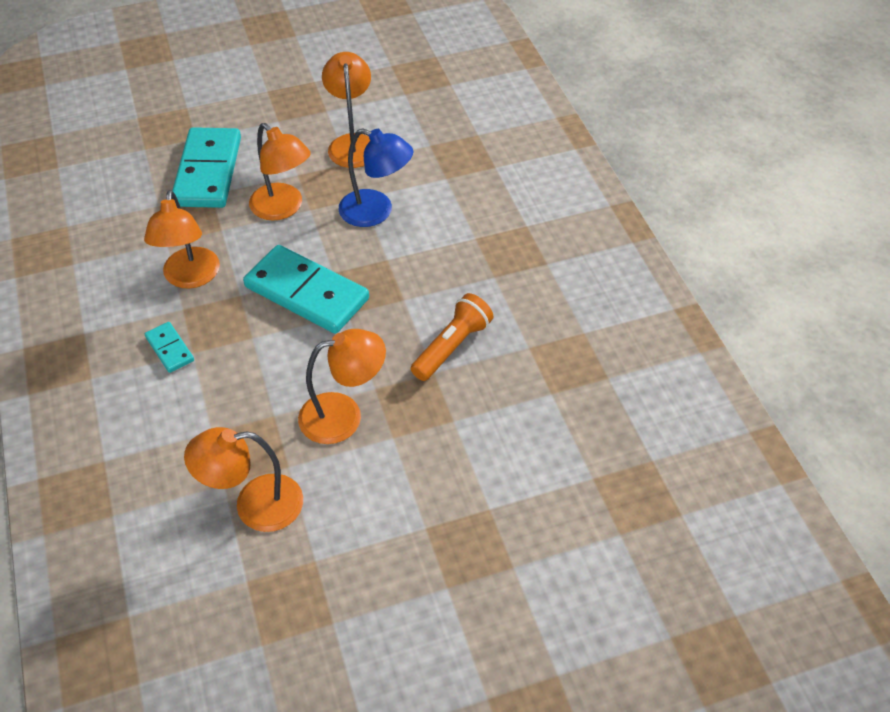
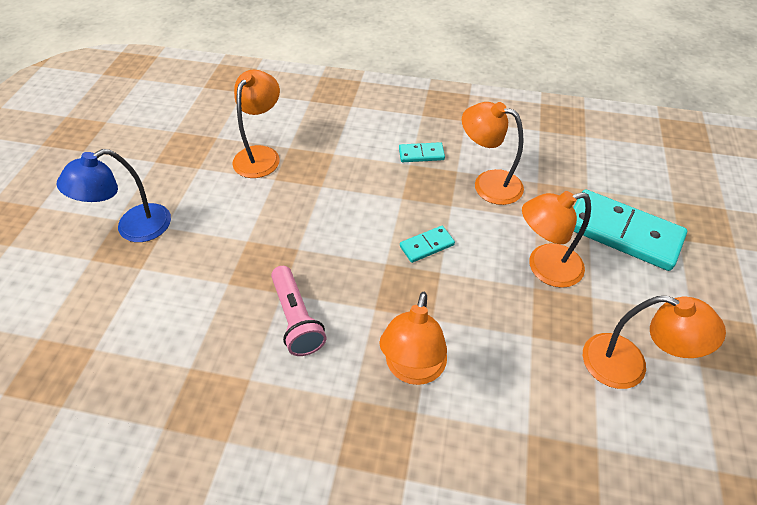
camera: 120 degrees right, 0 degrees up
turquoise domino [243,245,369,334] -> turquoise domino [400,226,455,263], size x0.47
orange lamp [298,329,386,444] -> orange lamp moved to [379,292,447,385]
blue lamp [339,128,414,227] -> blue lamp moved to [57,149,171,242]
orange flashlight [411,293,494,381] -> pink flashlight [271,266,326,356]

